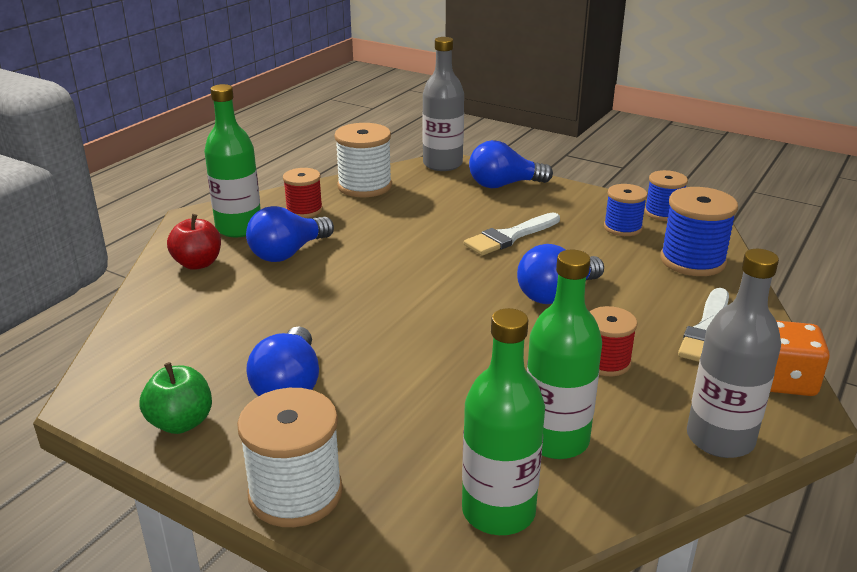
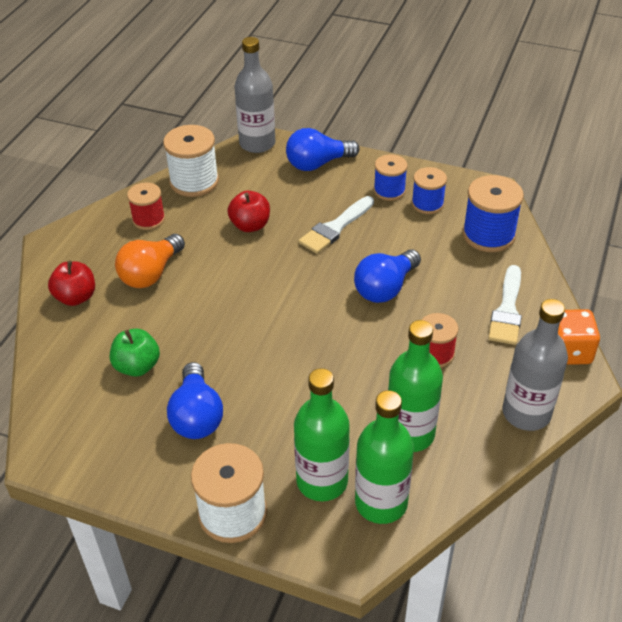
camera: 10 degrees left, 15 degrees up
green apple [139,362,212,434] -> green apple moved to [110,328,160,377]
green bottle [204,84,261,238] -> green bottle moved to [294,368,350,501]
blue light bulb [246,206,334,262] -> orange light bulb [115,234,185,288]
blue spool [645,170,688,221] -> blue spool moved to [374,154,408,201]
none -> red apple [227,191,270,232]

